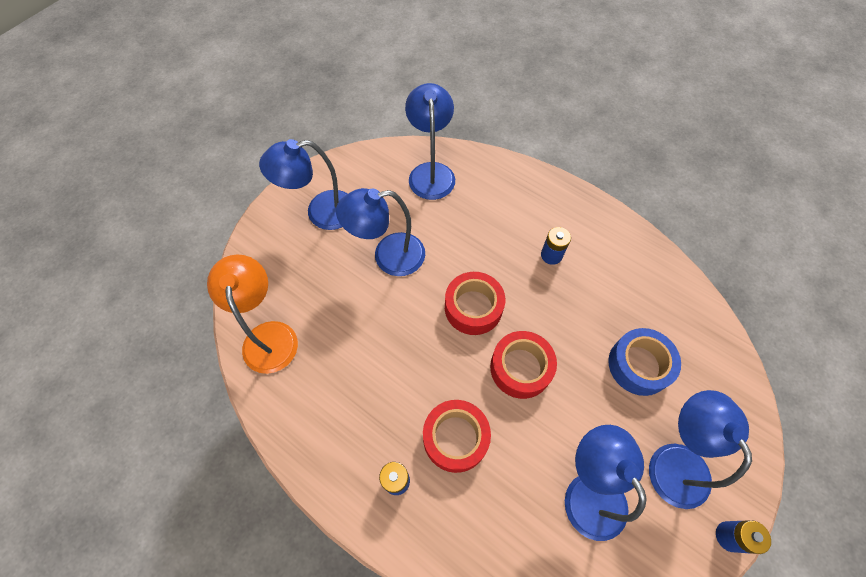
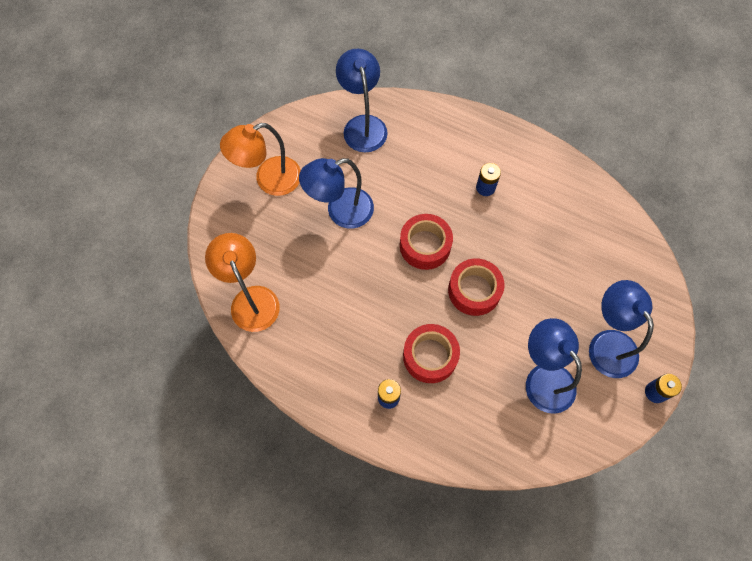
camera: 10 degrees left, 5 degrees up
blue lamp [259,139,348,230] -> orange lamp [220,123,301,196]
blue tape [608,328,681,396] -> none

